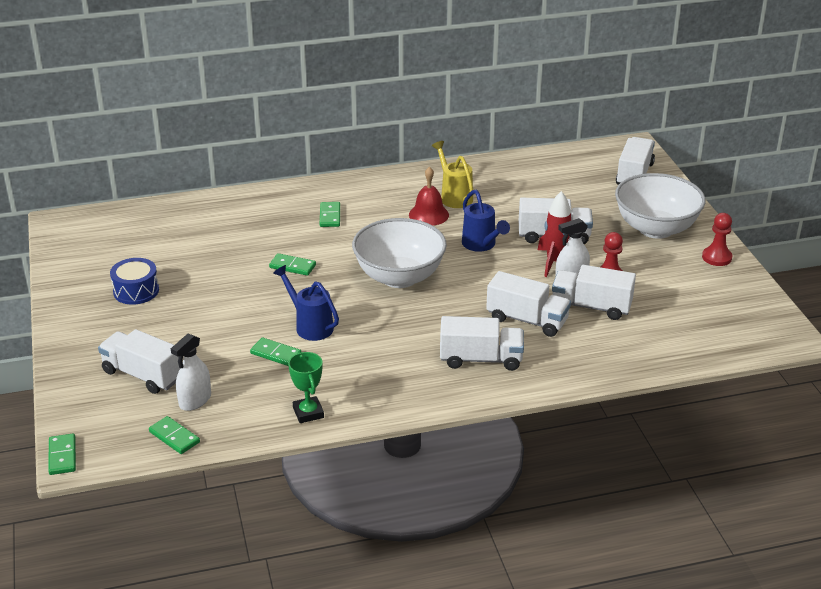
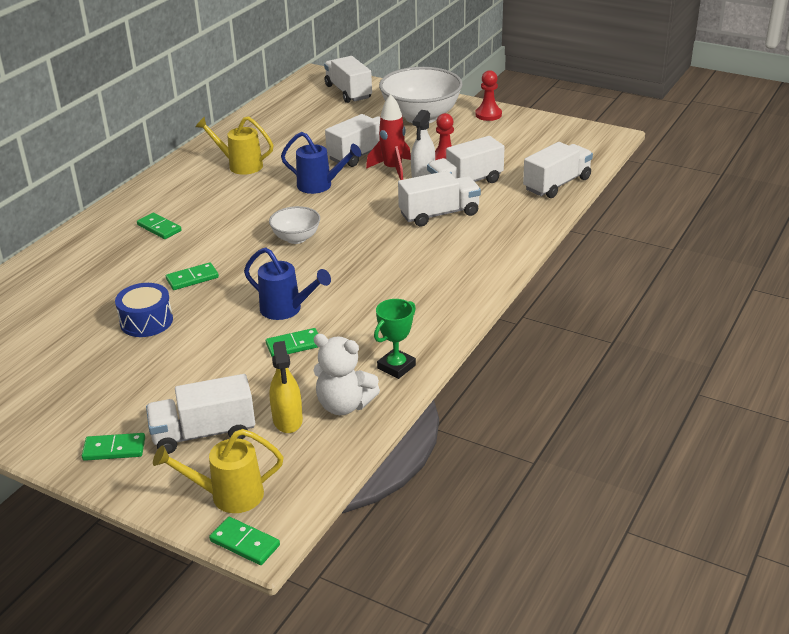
camera: 45 degrees left, 0 degrees up
blue drum [110,258,159,305] -> blue drum moved to [115,283,173,337]
green domino [149,416,200,454] -> green domino moved to [82,433,145,461]
white spray bottle [171,334,211,411] -> yellow spray bottle [269,341,303,433]
blue watering can [273,265,339,341] -> blue watering can turned 150 degrees counterclockwise [244,247,331,320]
green trophy [288,352,324,423] -> green trophy turned 75 degrees counterclockwise [374,299,416,379]
white bowl [352,218,447,288] -> white bowl [269,206,320,244], size x0.52
red bell [409,166,449,226] -> none
white truck [440,316,524,371] -> white truck moved to [523,142,593,198]
none -> yellow watering can [153,429,283,513]
none -> white teddy bear [313,334,380,415]

